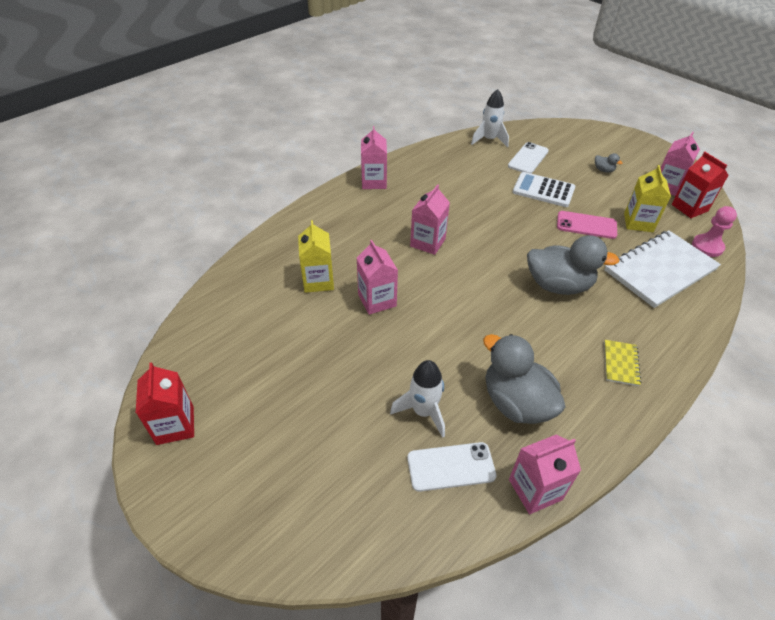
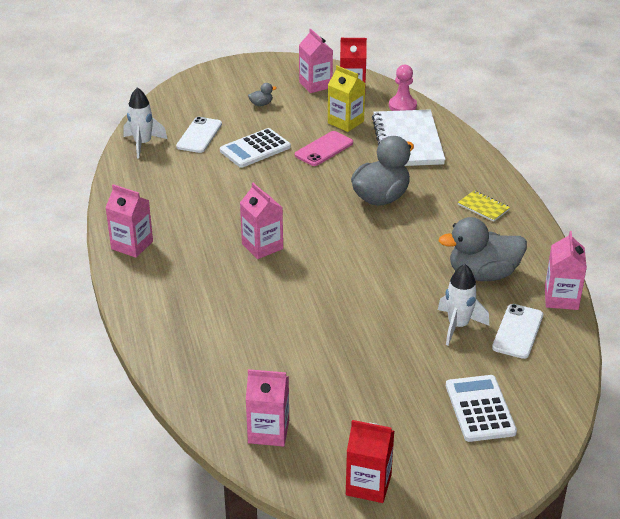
camera: 60 degrees left, 10 degrees down
yellow carton [298,220,334,293] -> none
pink carton [357,240,398,315] -> pink carton moved to [246,369,289,447]
white phone [508,142,549,174] -> white phone turned 45 degrees clockwise [176,117,222,153]
none -> white calculator [446,375,517,442]

